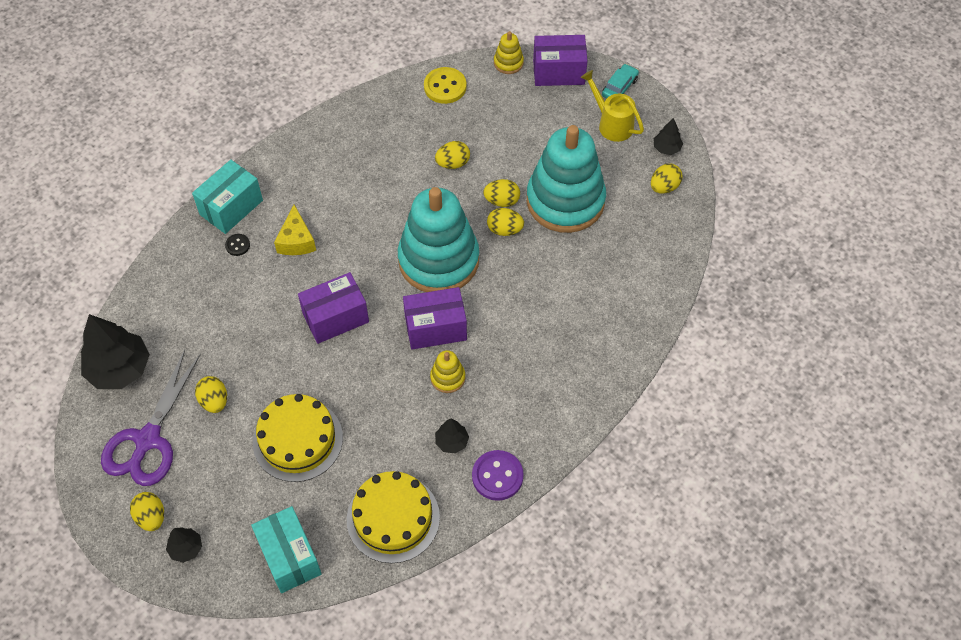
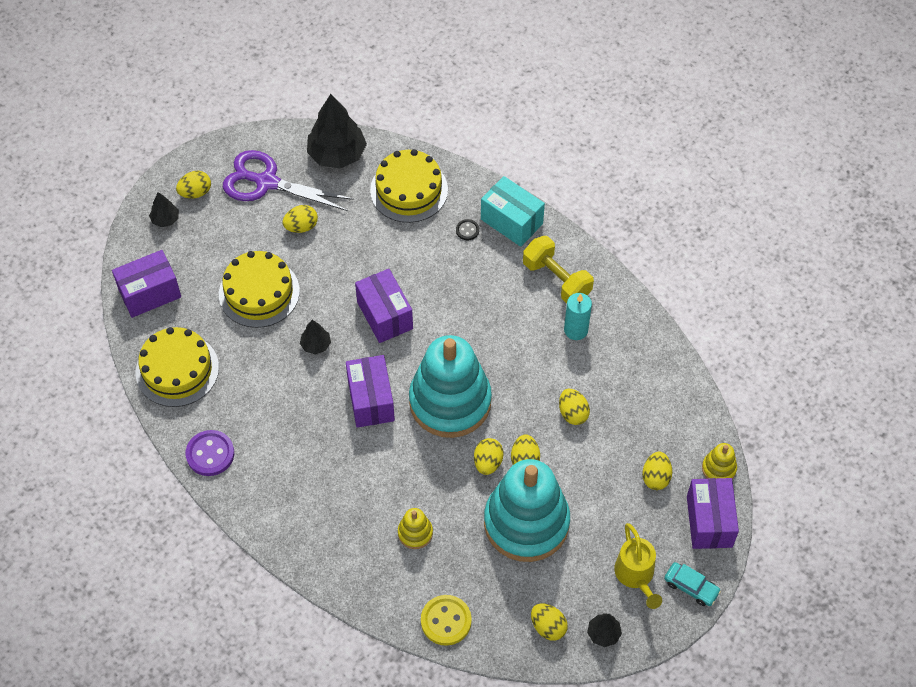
camera: 90 degrees right, 0 degrees up
turquoise box [251,506,322,593] -> purple box [112,250,181,318]
yellow cheese [274,205,316,255] -> none
yellow button [424,67,467,104] -> yellow button moved to [421,595,472,646]
yellow stacking toy [430,350,465,393] -> yellow stacking toy moved to [398,508,433,549]
black tree [435,419,469,453] -> black tree moved to [300,320,331,354]
yellow watering can [580,70,644,142] -> yellow watering can turned 120 degrees clockwise [614,523,662,609]
none -> yellow cake [370,149,448,223]
none -> yellow dumbbell [523,236,594,303]
none -> turquoise candle [564,293,592,340]
none -> yellow egg [642,452,672,490]

